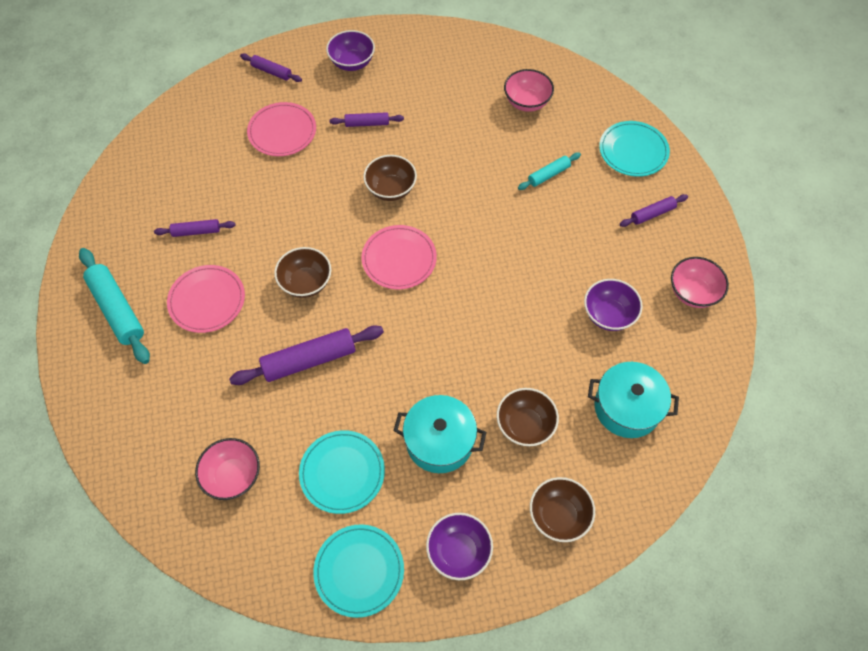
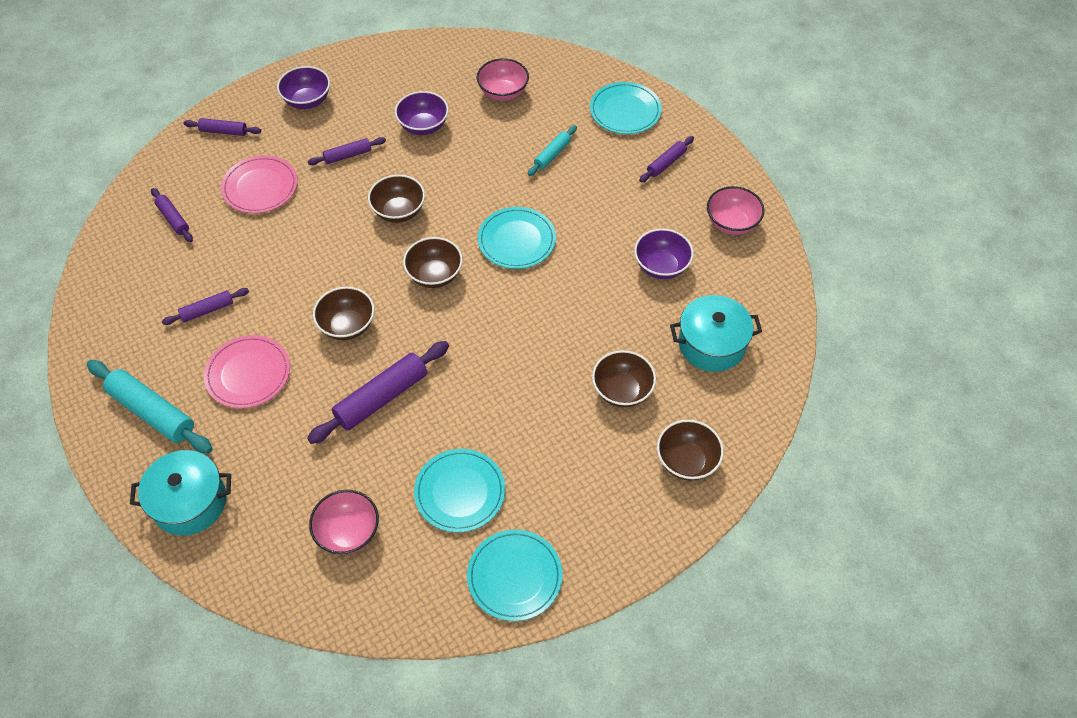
camera: 20 degrees left, 5 degrees down
pink plate [361,225,437,289] -> brown bowl [403,237,463,288]
turquoise pot [393,395,486,473] -> turquoise pot moved to [130,450,231,536]
purple bowl [426,513,493,580] -> purple bowl moved to [395,91,449,135]
none -> purple rolling pin [151,188,193,242]
none -> turquoise plate [478,207,556,269]

